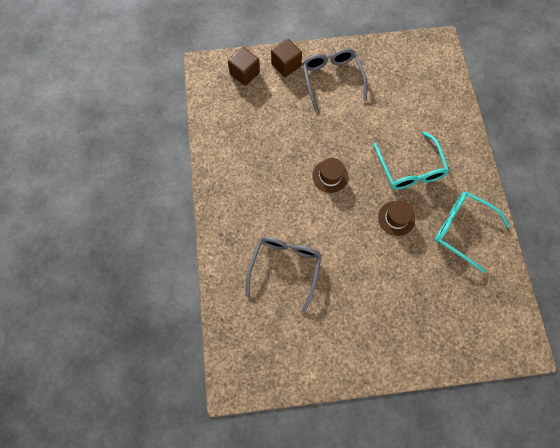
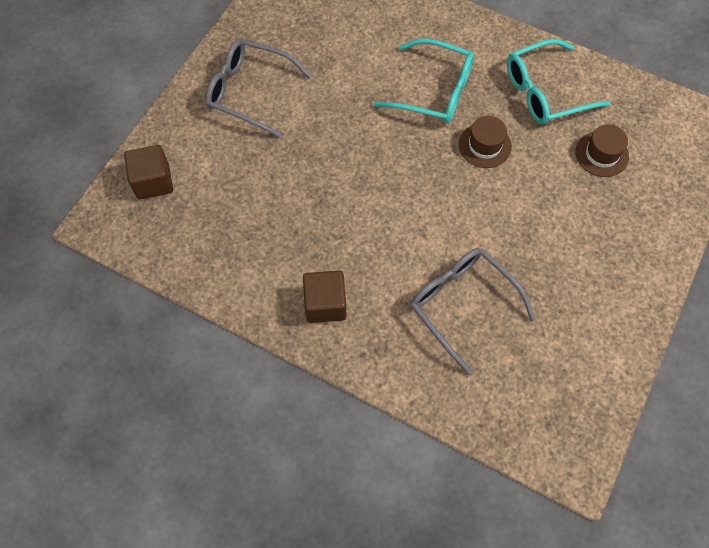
camera: 55 degrees left, 5 degrees down
brown cube [271,39,302,77] -> brown cube moved to [303,270,346,323]
brown hat [312,158,348,193] -> brown hat moved to [576,125,629,177]

